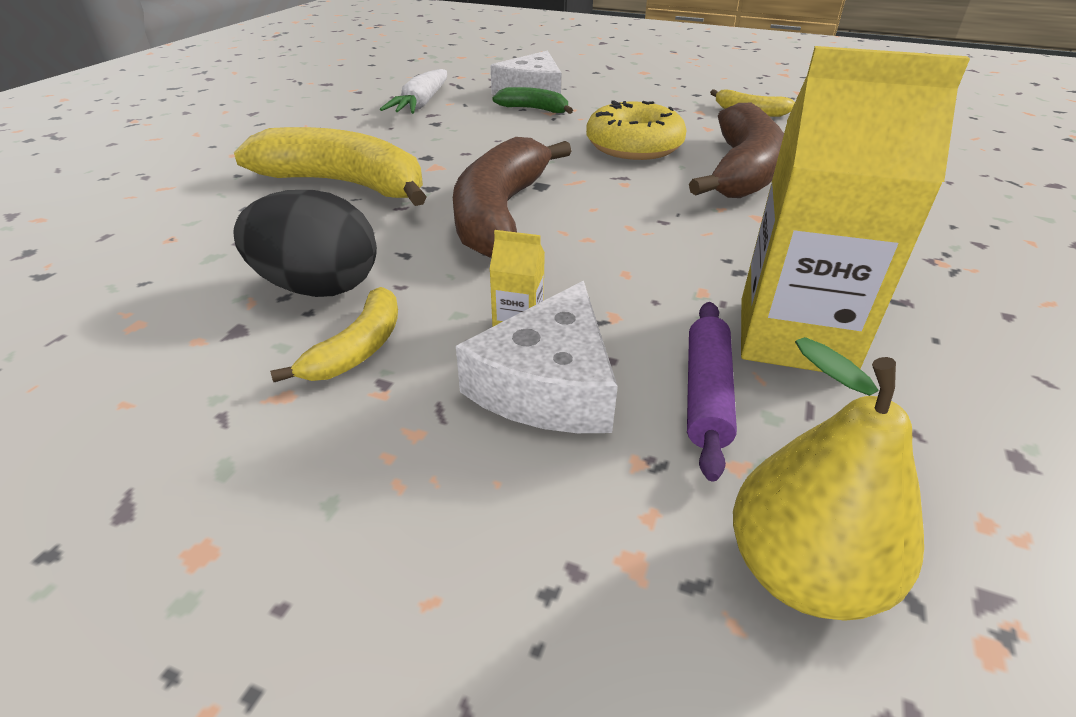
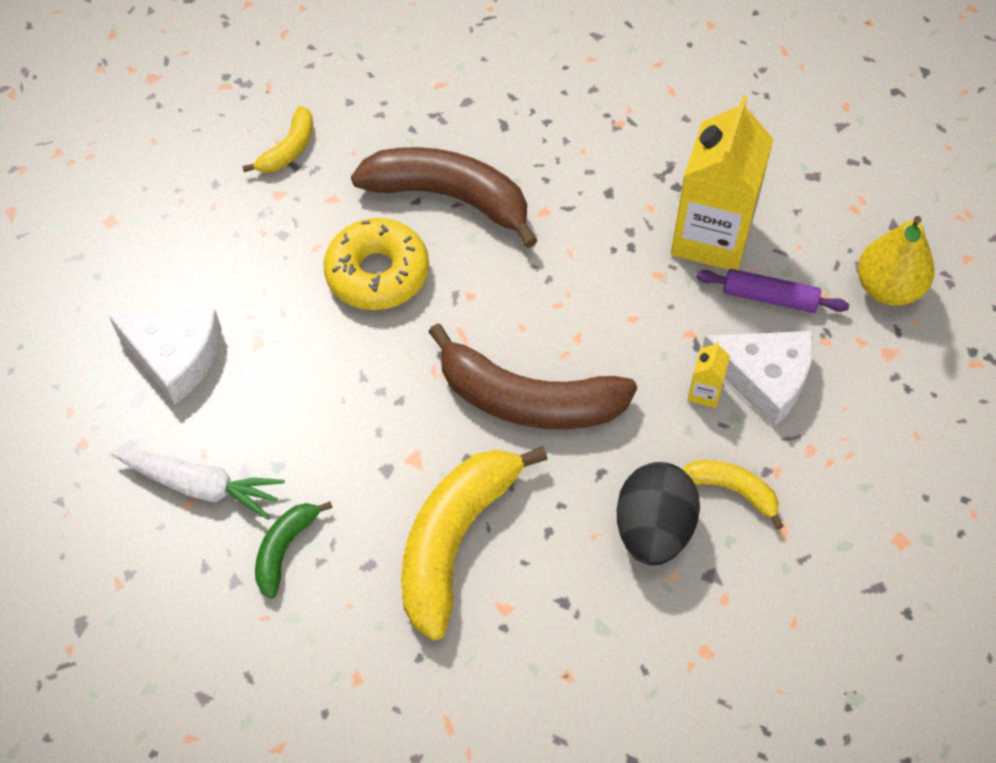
camera: 85 degrees left, 20 degrees up
green banana [492,87,573,114] -> green banana moved to [255,501,333,599]

